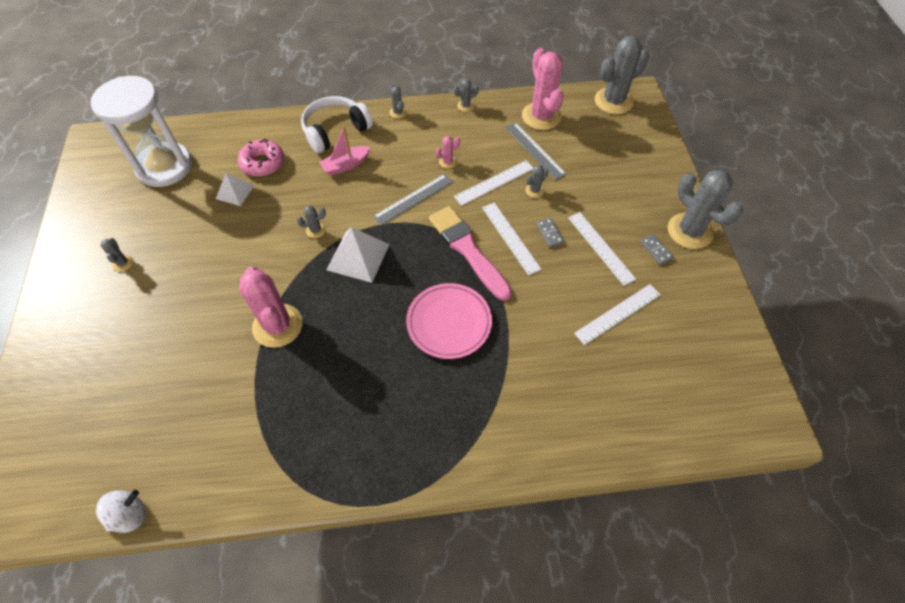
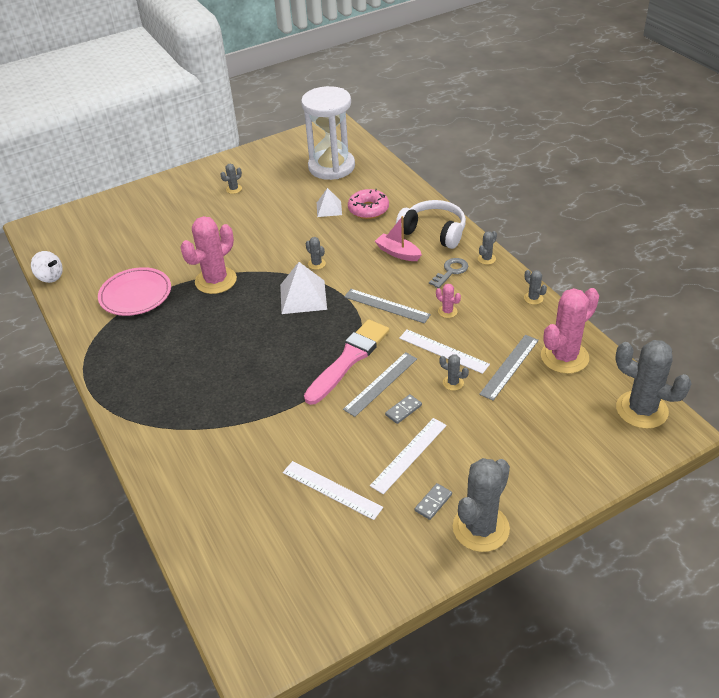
camera: 70 degrees right, 15 degrees down
pink plate [406,283,492,359] -> pink plate moved to [98,267,171,316]
white ruler [482,203,542,275] -> grey ruler [343,352,417,417]
none -> grey key [429,258,468,288]

